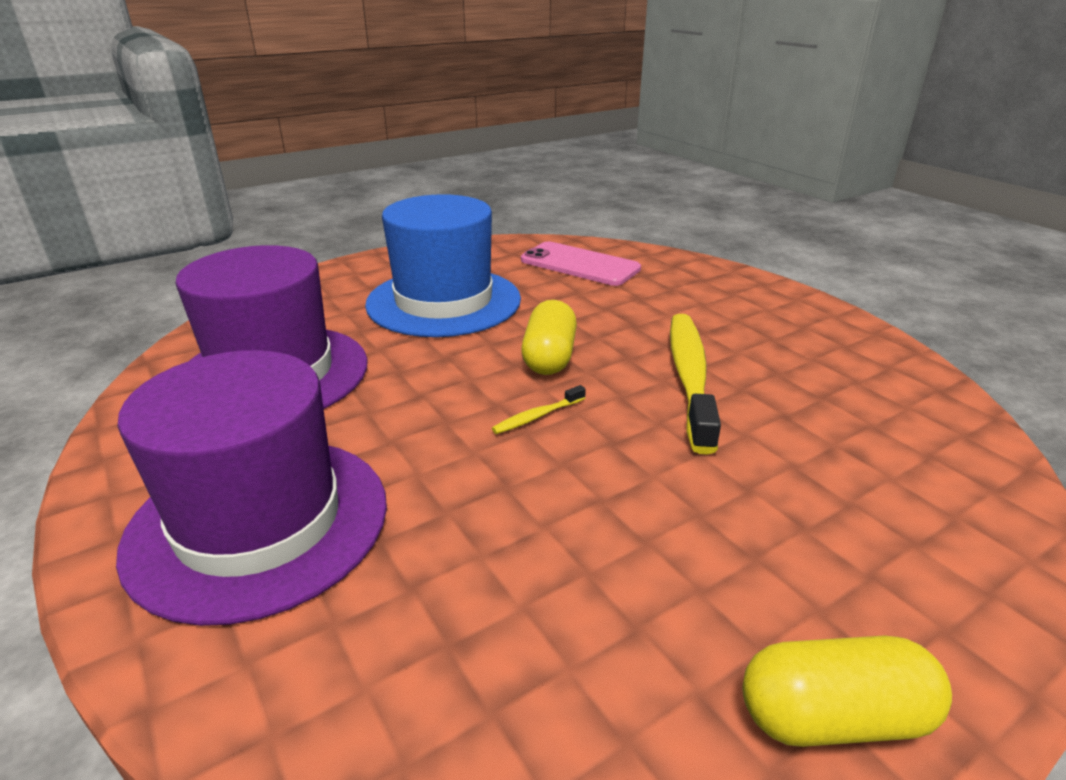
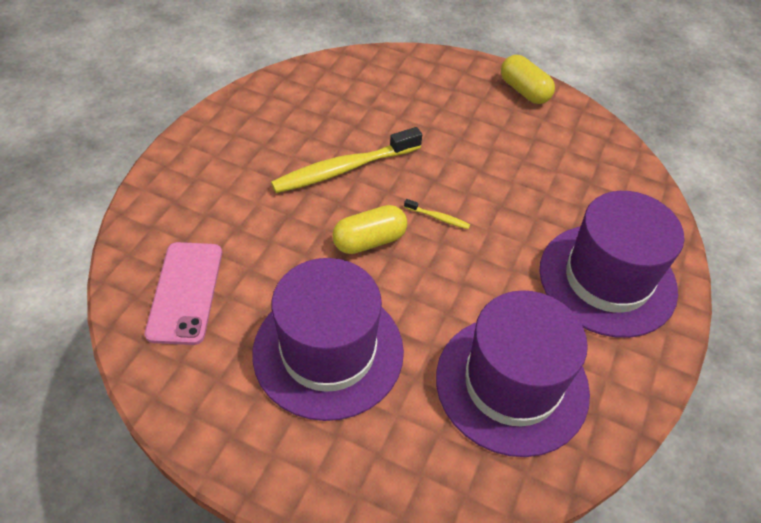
camera: 125 degrees left, 20 degrees up
blue hat [365,194,521,337] -> purple hat [252,258,404,421]

